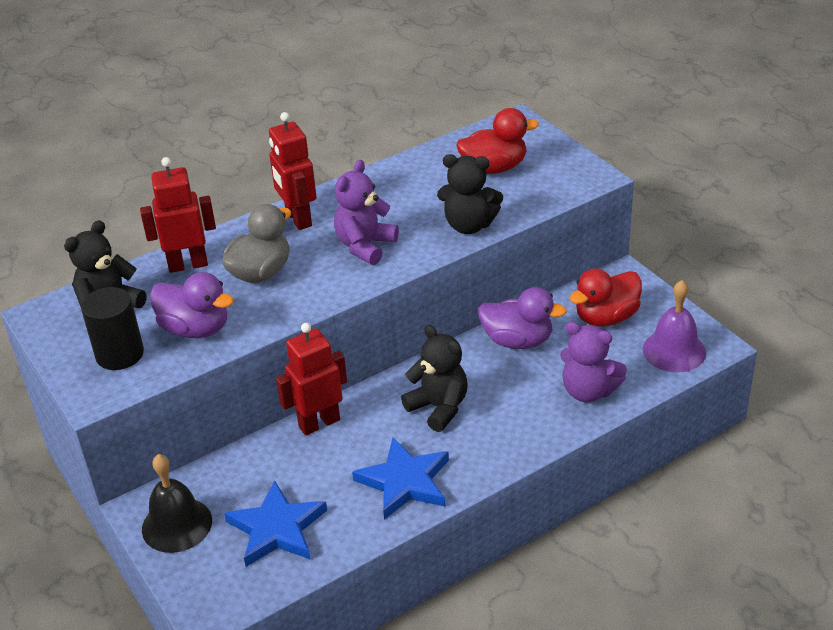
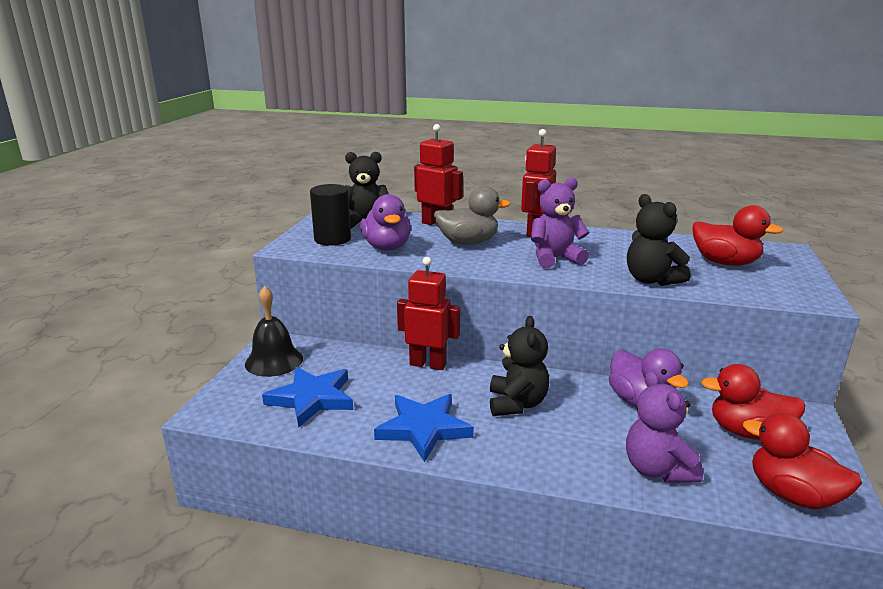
camera: 45 degrees right, 15 degrees down
purple bell [643,280,706,372] -> red duck [743,413,862,509]

